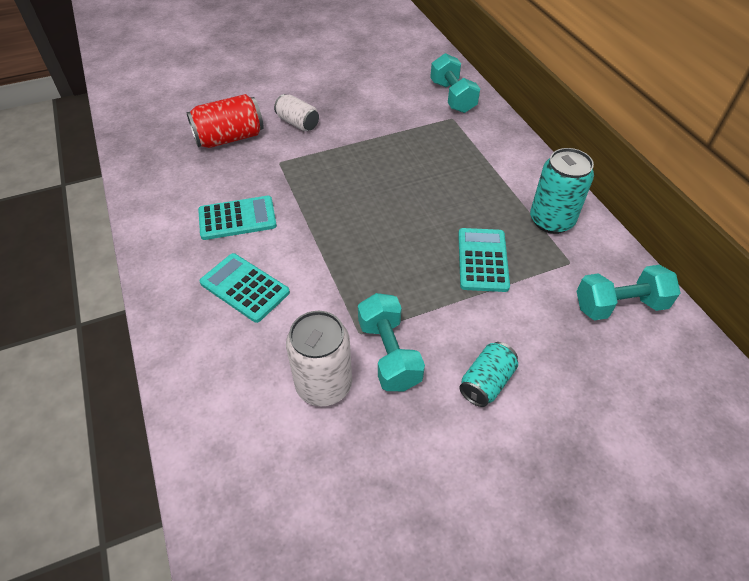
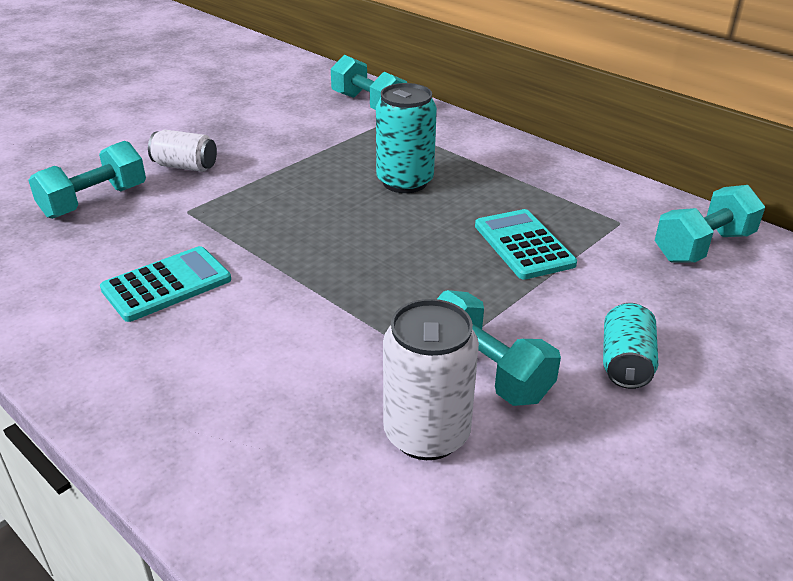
camera: 25 degrees left, 15 degrees down
red can [186,94,264,148] -> turquoise dumbbell [28,141,146,219]
turquoise calculator [199,253,290,323] -> none
turquoise can [530,148,594,234] -> turquoise can moved to [376,83,437,193]

